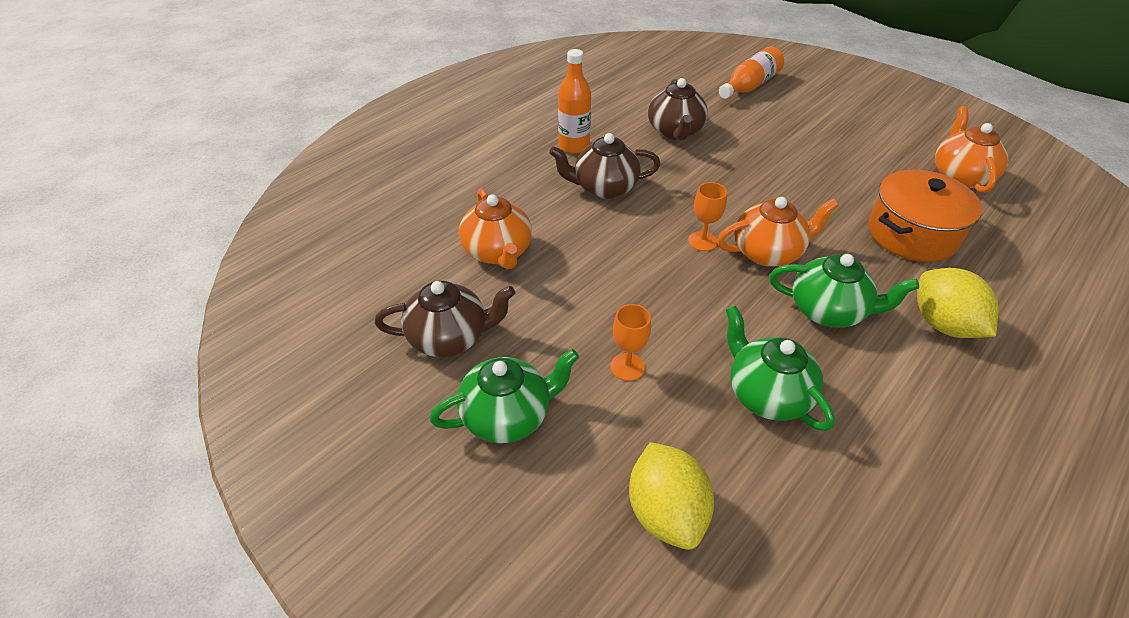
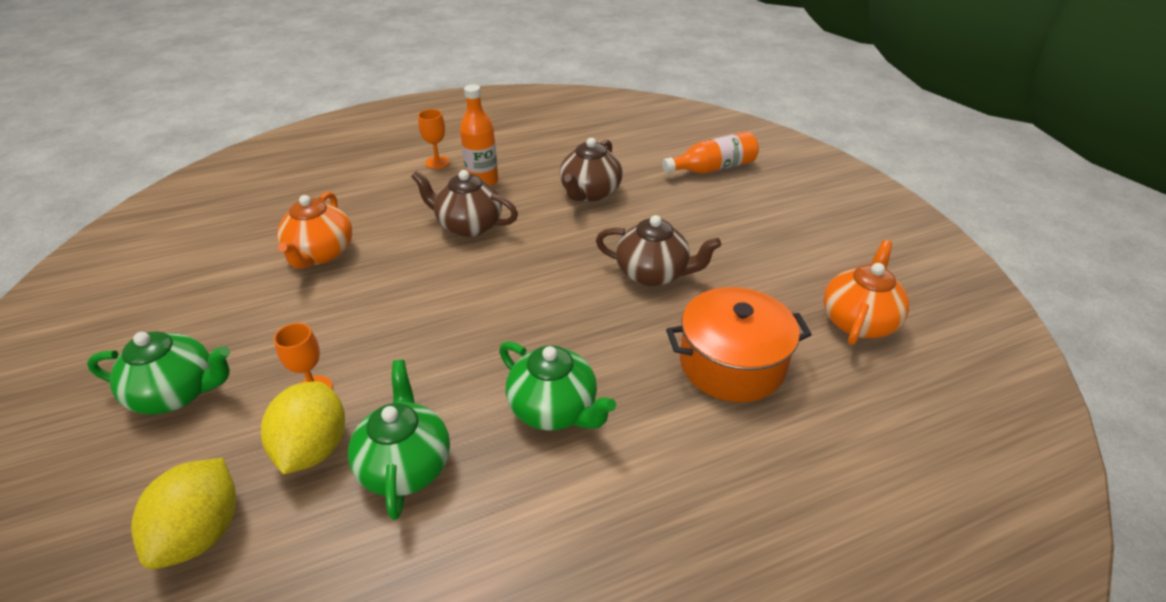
camera: 25 degrees right, 5 degrees down
brown teapot [375,281,515,357] -> brown teapot moved to [596,215,721,287]
orange goblet [688,182,727,251] -> orange goblet moved to [418,109,450,169]
orange teapot [717,197,839,267] -> none
yellow lemon [917,268,998,338] -> yellow lemon moved to [261,381,345,475]

